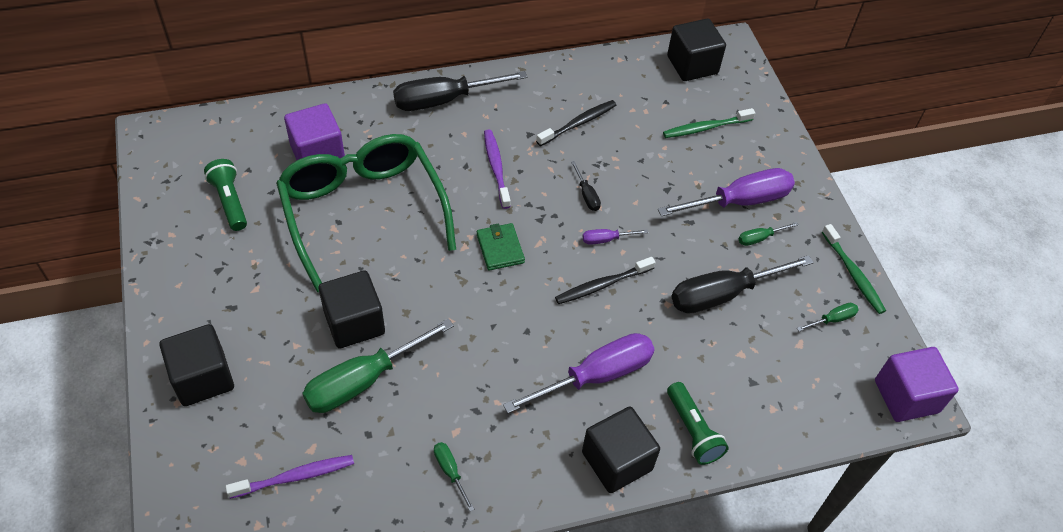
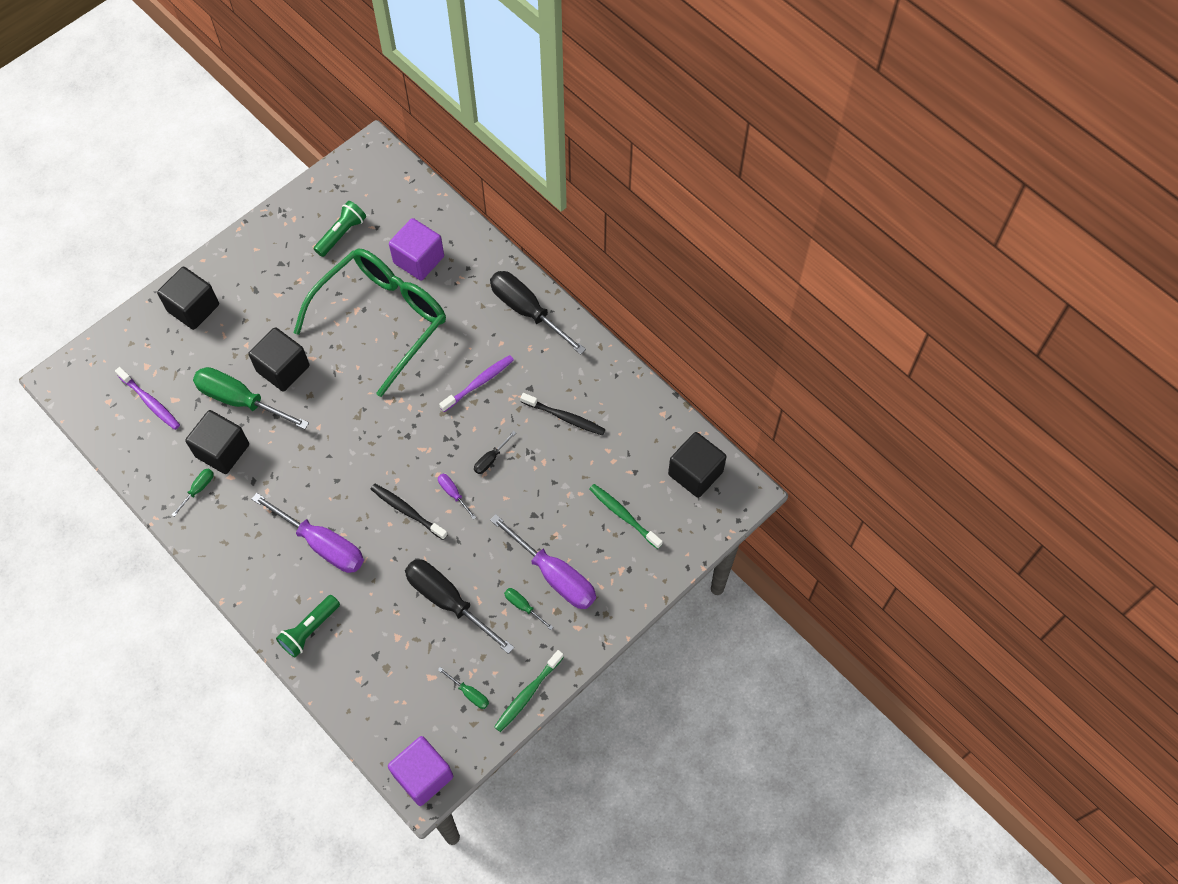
camera: 65 degrees right, 10 degrees up
green wallet [477,223,525,271] -> none
black cube [582,407,660,493] -> black cube moved to [185,410,249,474]

